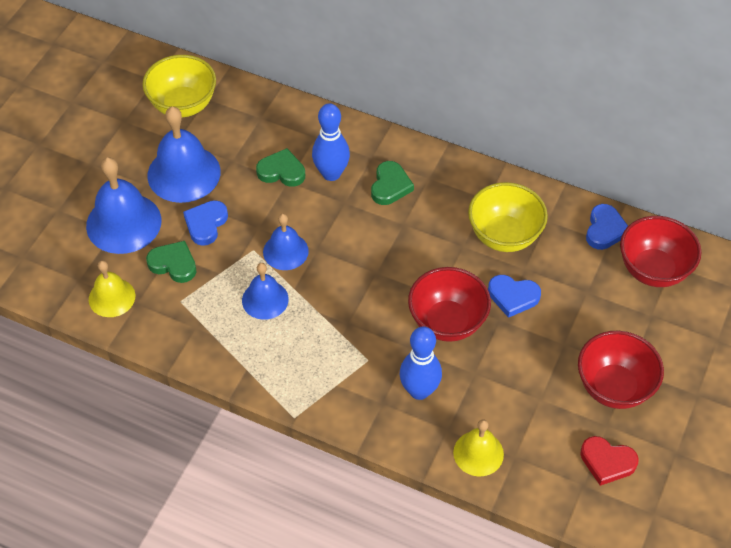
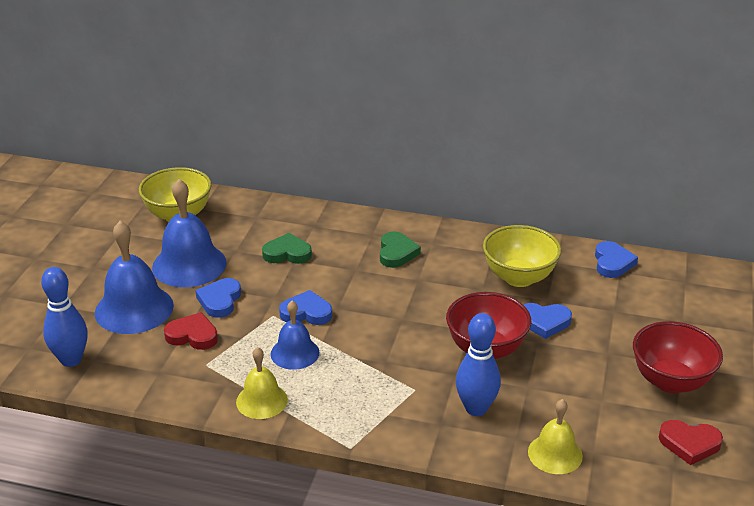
camera: 10 degrees left, 20 degrees down
yellow bell [89,260,135,317] -> yellow bell moved to [236,347,288,419]
green heart [146,241,196,283] -> red heart [164,312,218,350]
blue bell [263,214,309,270] -> blue heart [279,290,332,325]
blue bowling pin [312,103,350,181] -> blue bowling pin moved to [41,267,88,367]
red bowl [620,216,701,287] -> none

